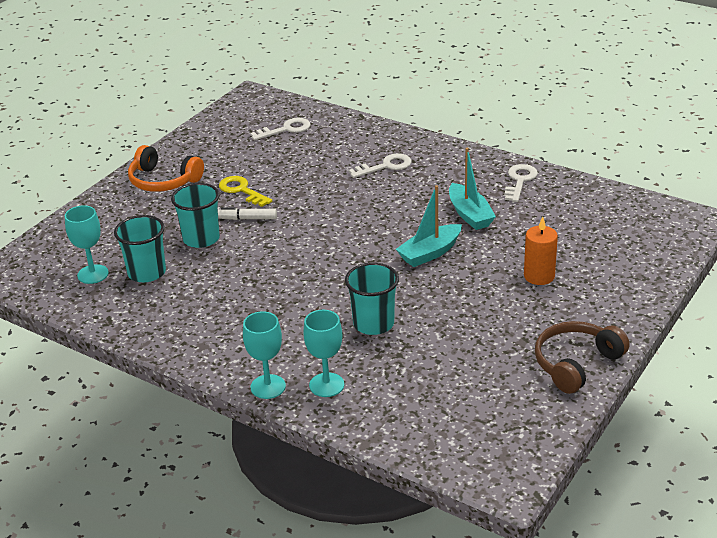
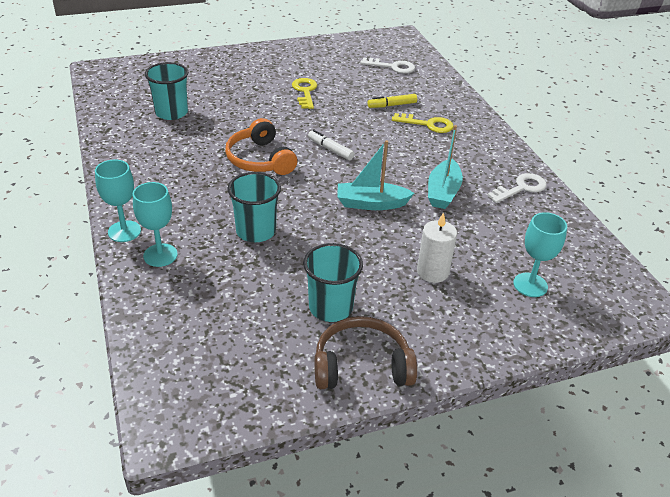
camera: 35 degrees right, 5 degrees up
turquoise goblet [65,205,109,284] -> turquoise goblet moved to [513,212,567,297]
orange headphones [128,145,204,192] -> orange headphones moved to [225,118,297,175]
turquoise cup [171,183,220,248] -> turquoise cup moved to [303,243,363,322]
white marker [218,207,277,220] -> white marker moved to [308,130,355,160]
white key [349,153,412,178] -> yellow key [392,113,454,133]
orange candle [524,217,558,285] -> white candle [417,212,457,283]
none -> yellow marker [367,94,417,108]

